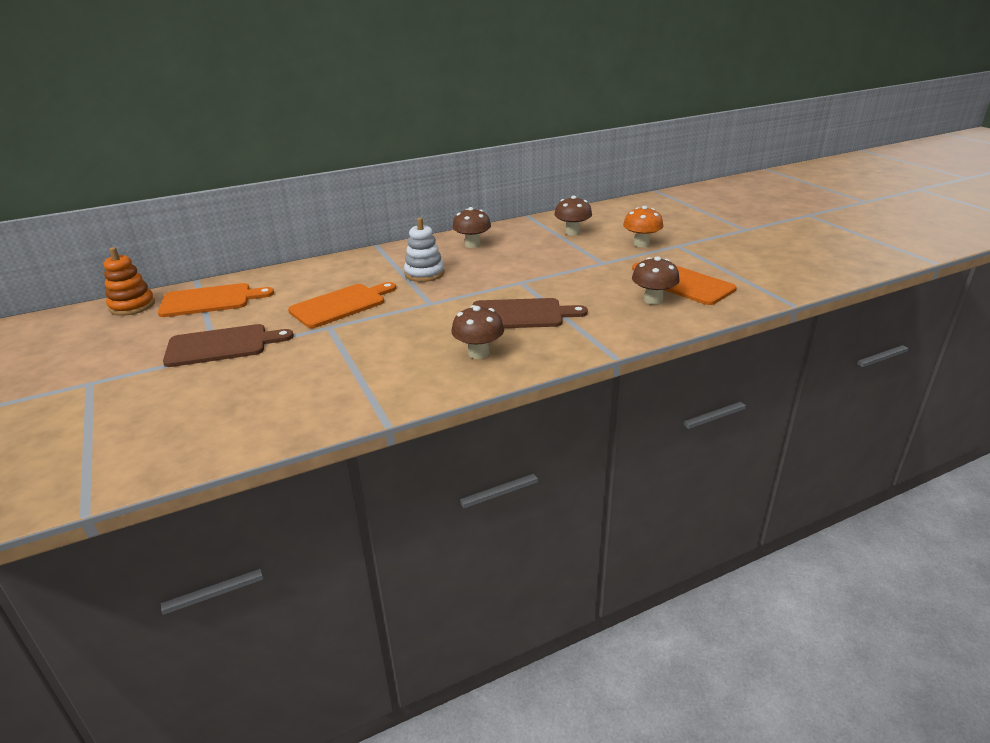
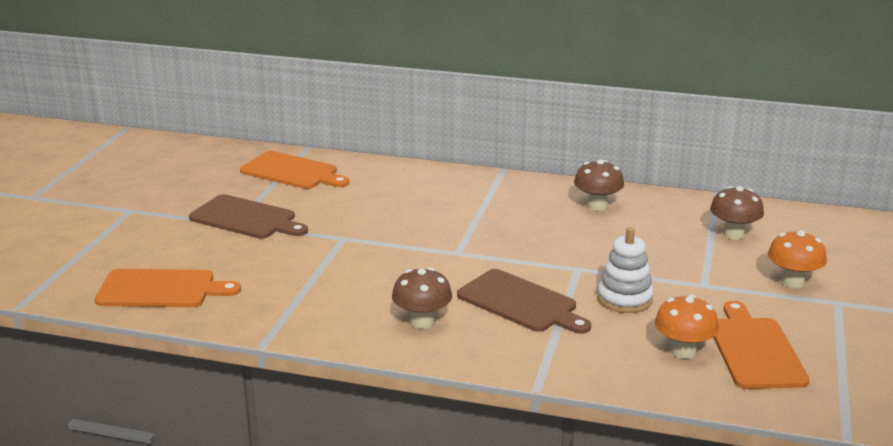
camera: 40 degrees right, 5 degrees down
orange stacking toy [103,247,155,316] -> none
orange cutting board [288,282,396,328] -> orange cutting board moved to [95,269,241,307]
white stacking toy [404,217,444,282] -> white stacking toy moved to [597,227,654,313]
brown mushroom [632,256,680,305] -> orange mushroom [655,295,719,359]

